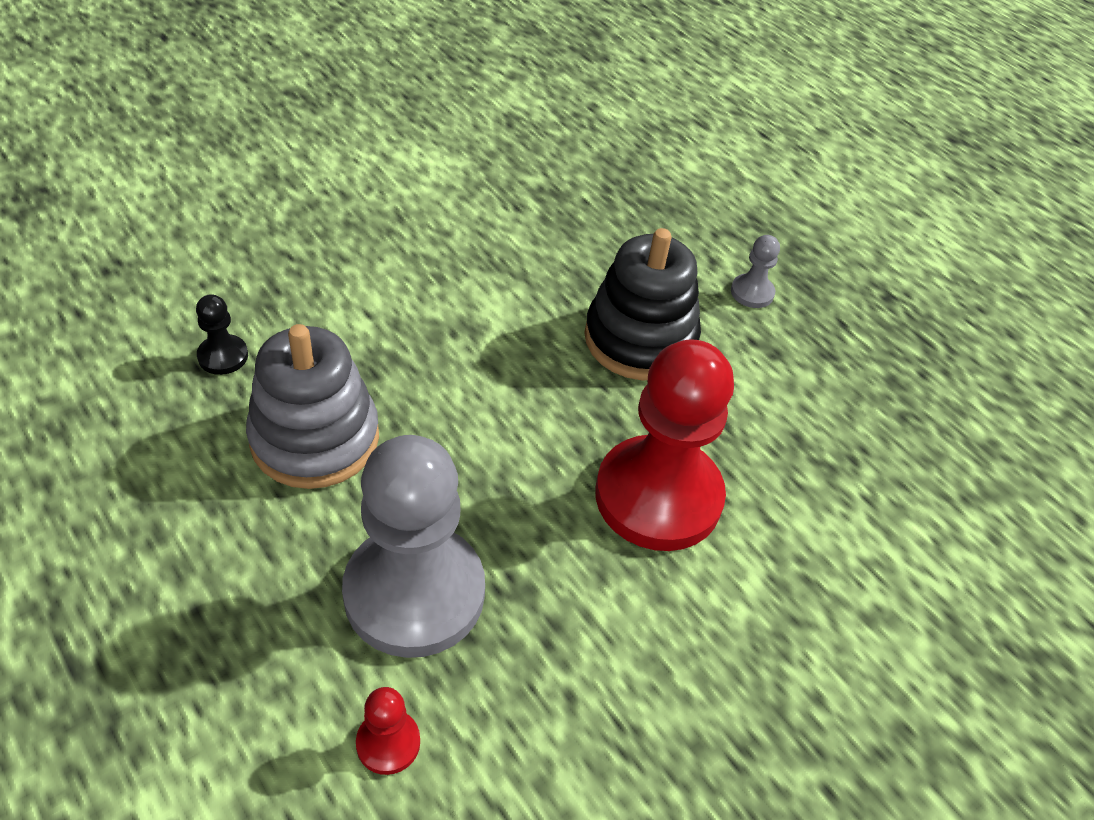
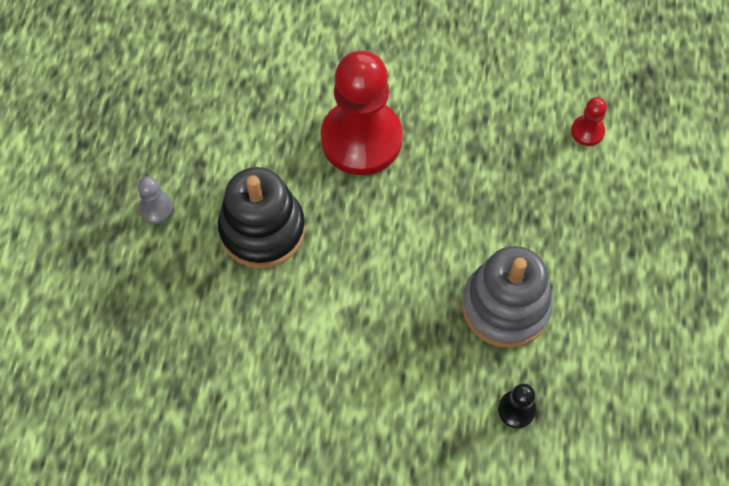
camera: 130 degrees left, 15 degrees up
grey pawn [342,435,485,658] -> none

